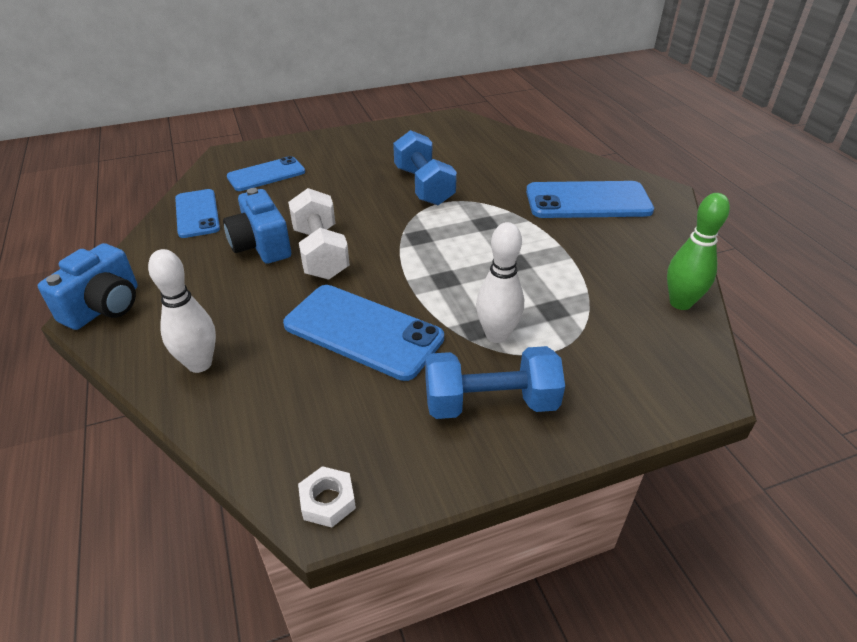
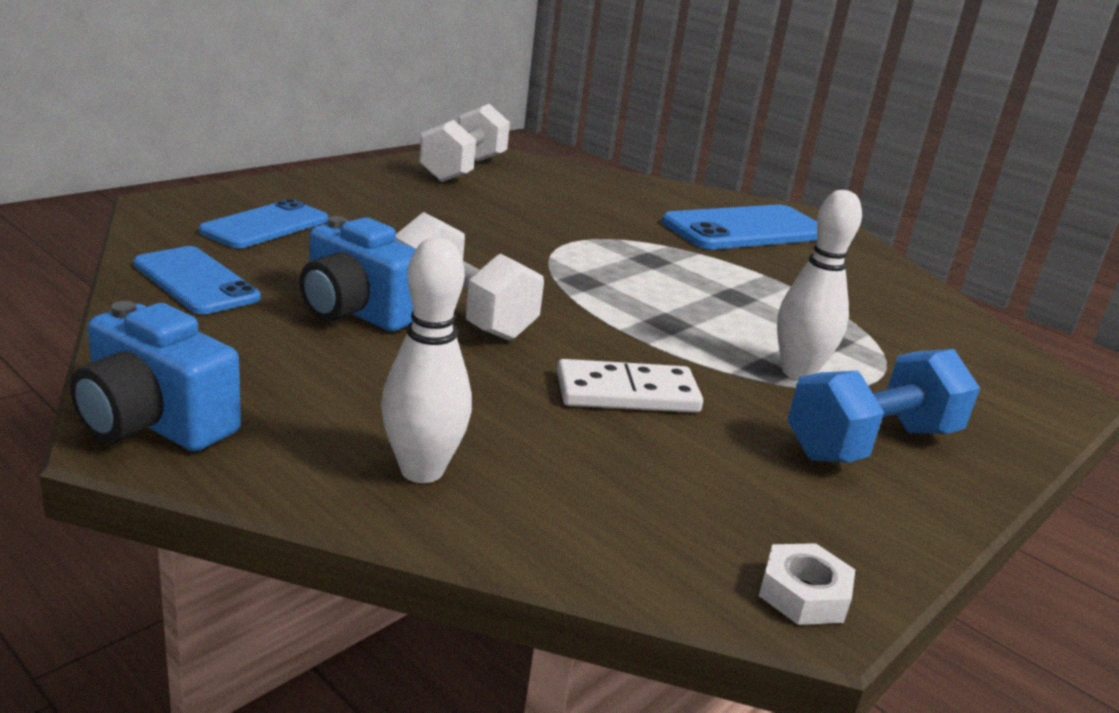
camera: 30 degrees left, 15 degrees down
blue camera [38,243,138,330] -> blue camera turned 120 degrees clockwise [70,301,241,451]
blue phone [283,285,444,381] -> white domino [557,359,703,413]
blue dumbbell [393,130,457,205] -> none
green bowling pin [667,193,730,310] -> none
none -> white dumbbell [419,104,510,182]

